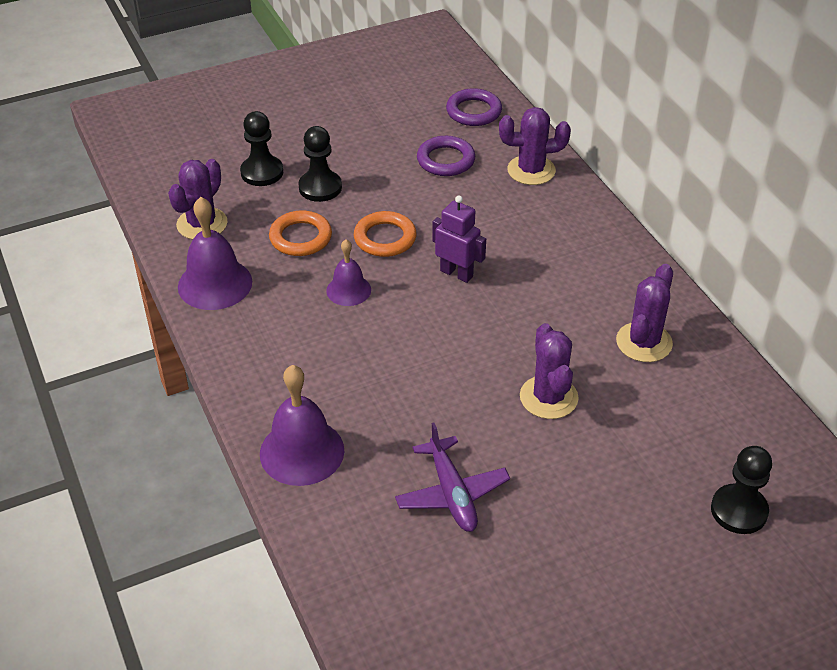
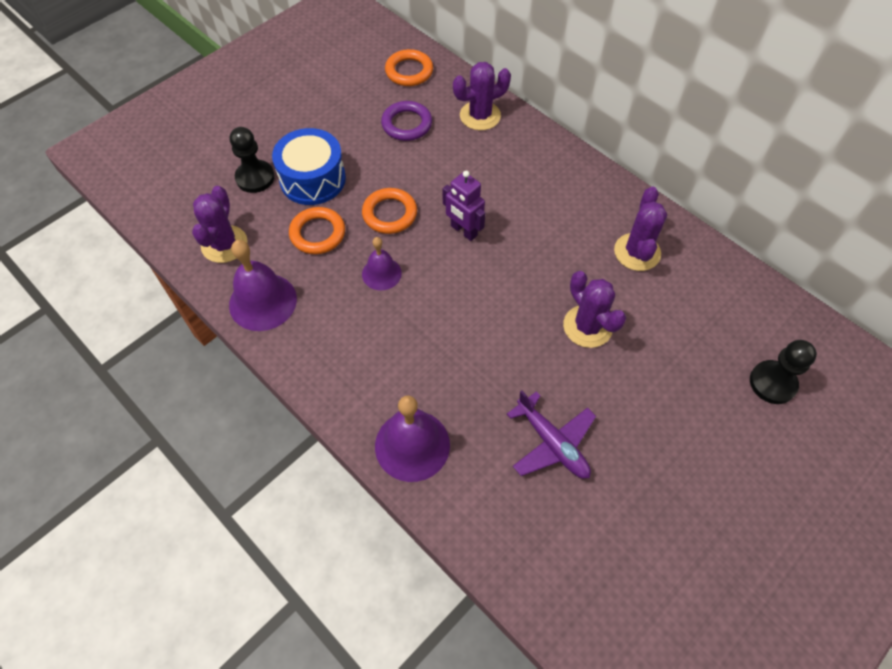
camera: 20 degrees left, 15 degrees up
black pawn [298,126,342,202] -> blue drum [272,128,346,205]
purple robot [432,195,486,283] -> purple robot turned 150 degrees counterclockwise [443,171,485,241]
purple ring [446,88,502,126] -> orange ring [385,49,433,86]

